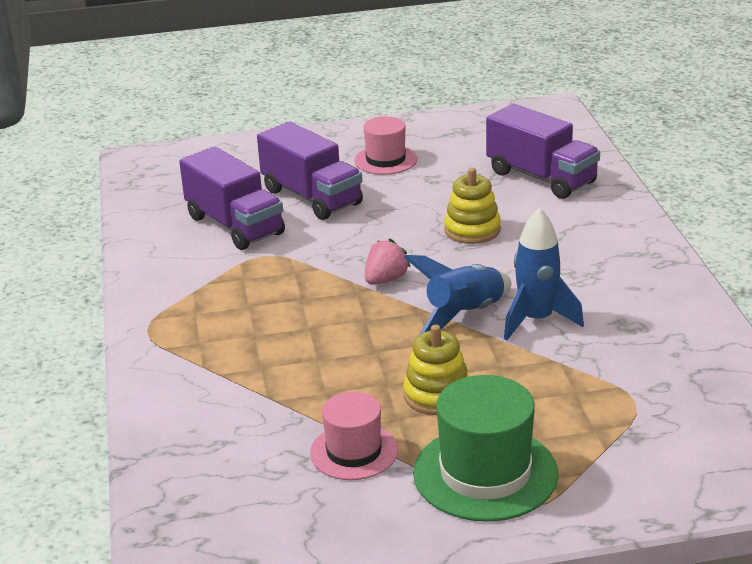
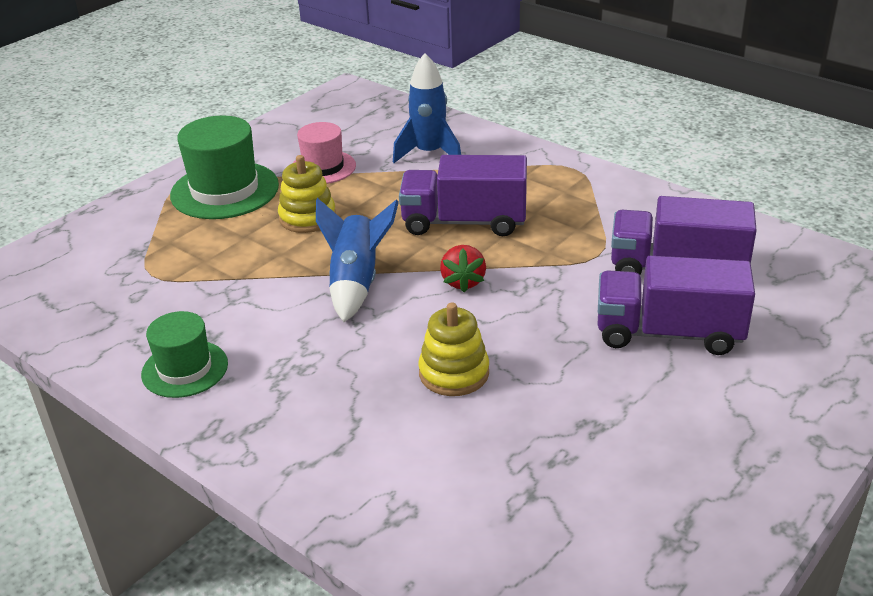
camera: 140 degrees right, 5 degrees up
pink hat [354,117,418,175] -> none
pink strawberry [365,238,411,285] -> red strawberry [440,245,486,292]
purple truck [486,104,600,199] -> purple truck moved to [399,155,527,236]
blue rocket [504,208,584,341] -> blue rocket moved to [393,53,461,163]
none -> green hat [141,311,228,398]

